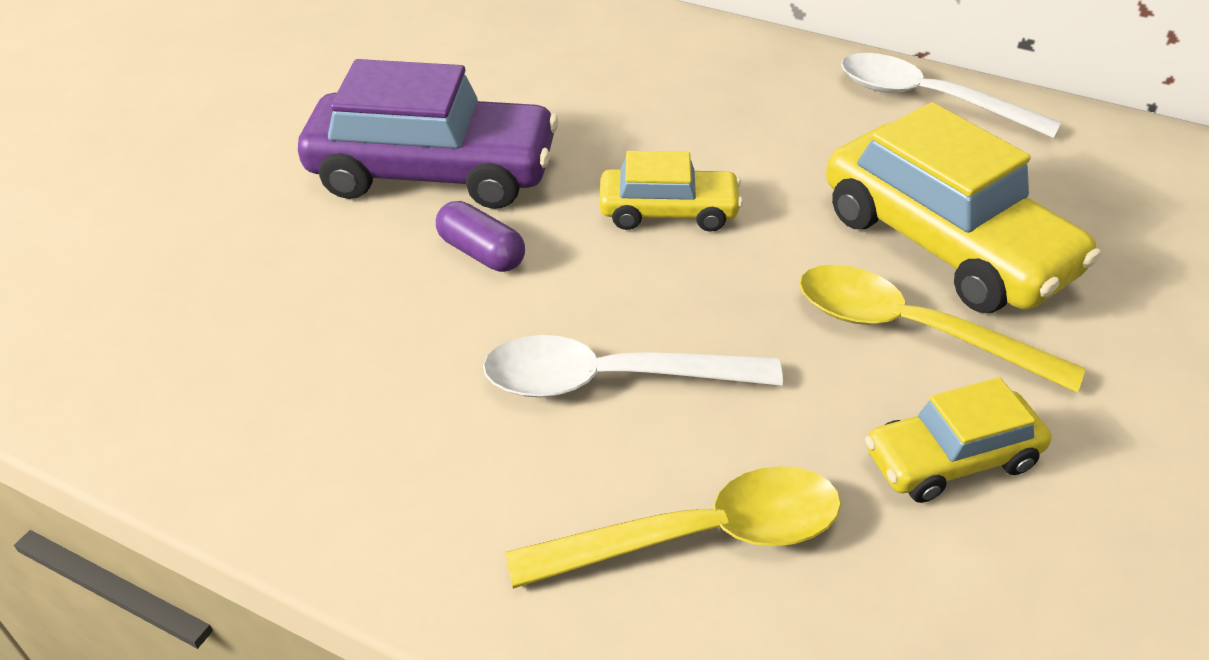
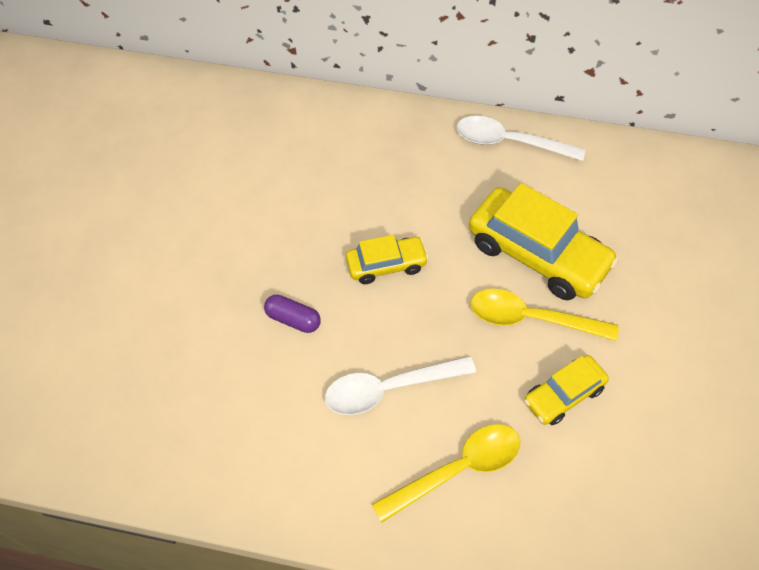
camera: 15 degrees left, 15 degrees up
purple car [298,59,558,209] -> none

